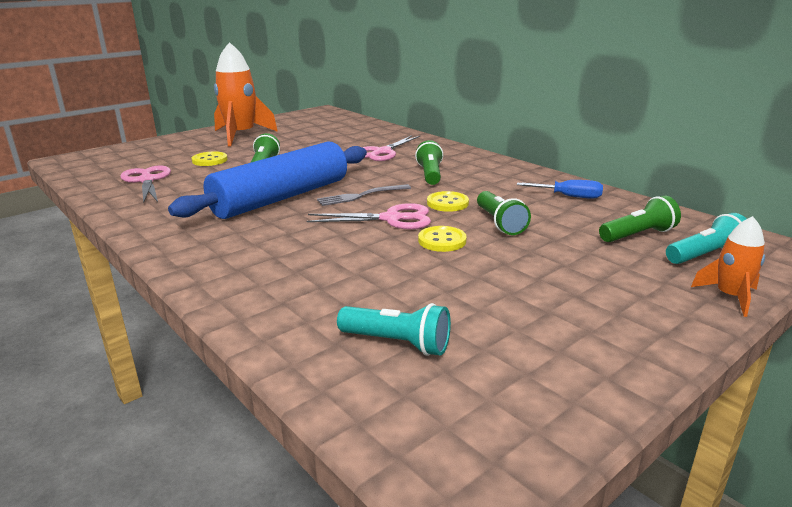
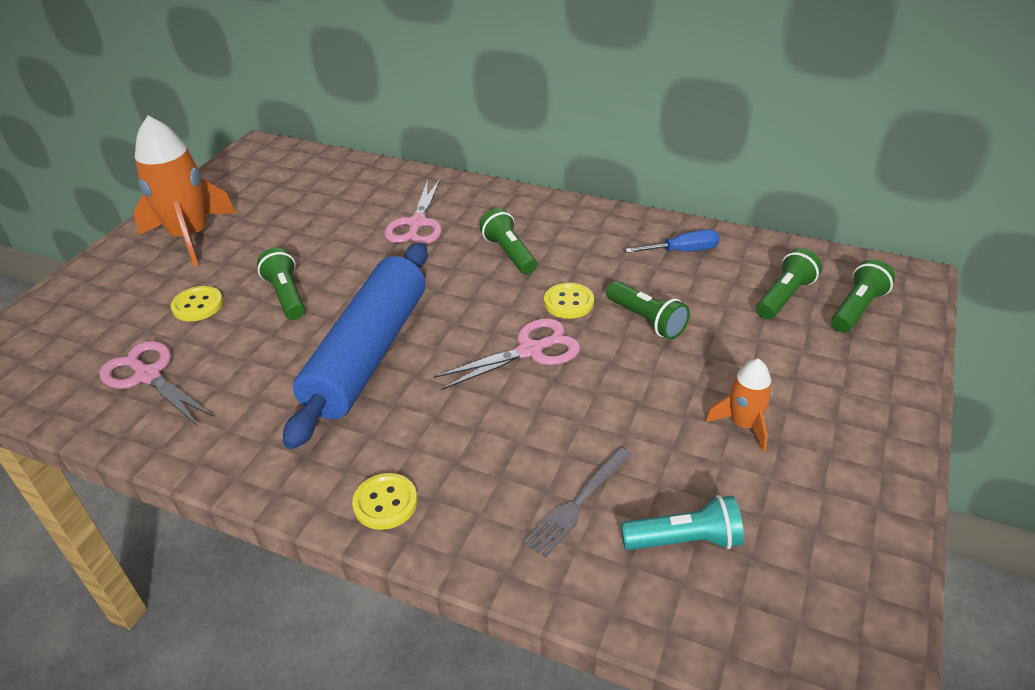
camera: 25 degrees left, 15 degrees up
grey fork [317,184,411,206] -> grey fork moved to [523,448,632,558]
yellow button [418,226,467,252] -> yellow button moved to [352,473,417,530]
turquoise flashlight [666,213,747,264] -> green flashlight [831,259,895,333]
orange rocket [691,216,765,317] -> orange rocket moved to [706,359,773,452]

